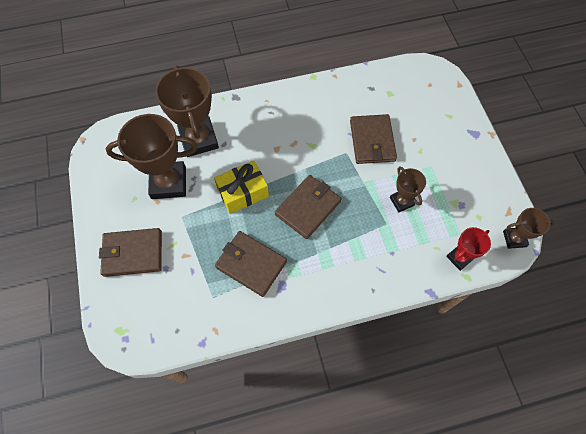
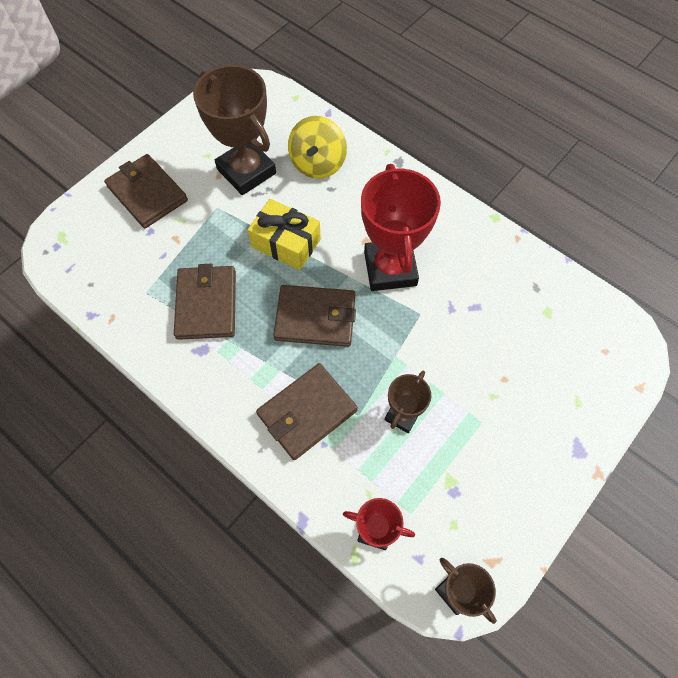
camera: 55 degrees right, 0 degrees up
brown trophy [155,65,219,157] -> yellow spinning top [288,116,347,179]
brown wallet [350,114,397,164] -> brown wallet moved to [256,363,358,460]
none -> red trophy [361,164,441,291]

